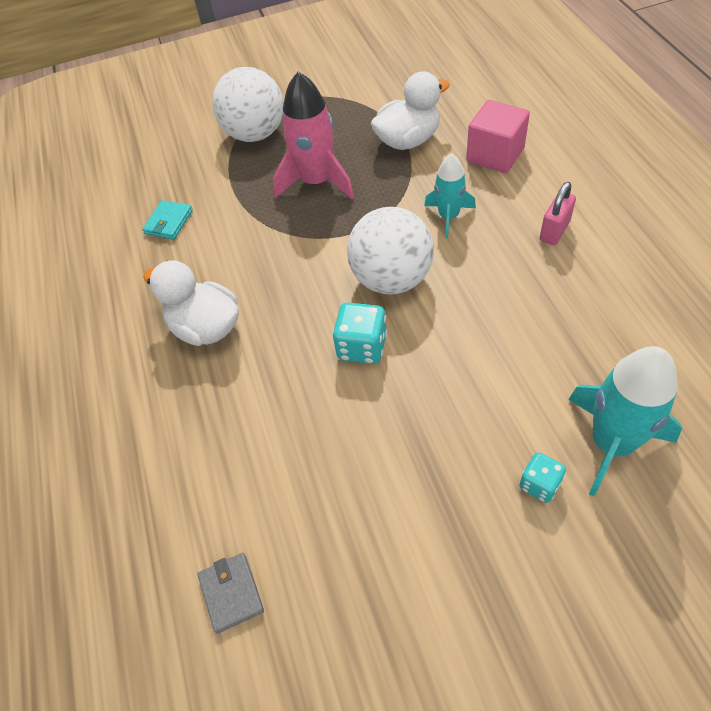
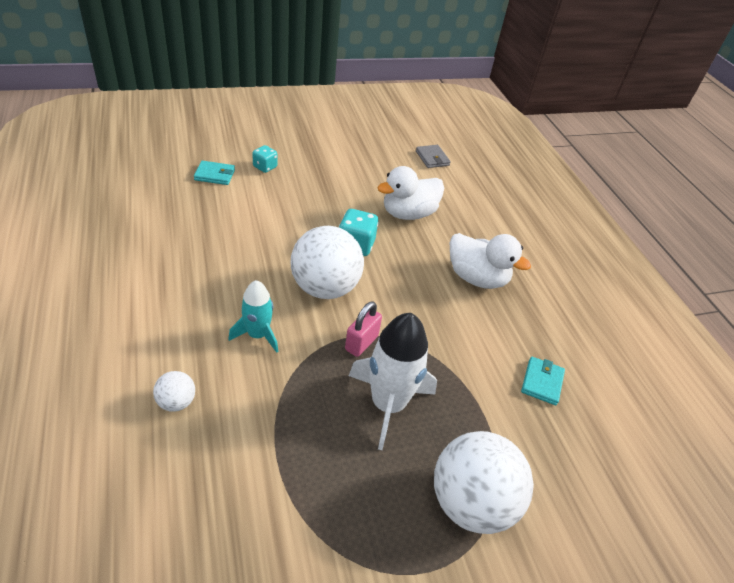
camera: 170 degrees right, 10 degrees down
pink rocket [273,72,354,199] -> white rocket [349,313,437,450]
white duck [371,71,450,150] -> white duck moved to [377,166,444,220]
pink cube [466,100,530,173] -> white ball [153,371,195,412]
pink padlock [540,182,576,245] -> pink padlock moved to [345,301,382,357]
turquoise rocket [568,346,682,497] -> turquoise wallet [194,161,235,185]

